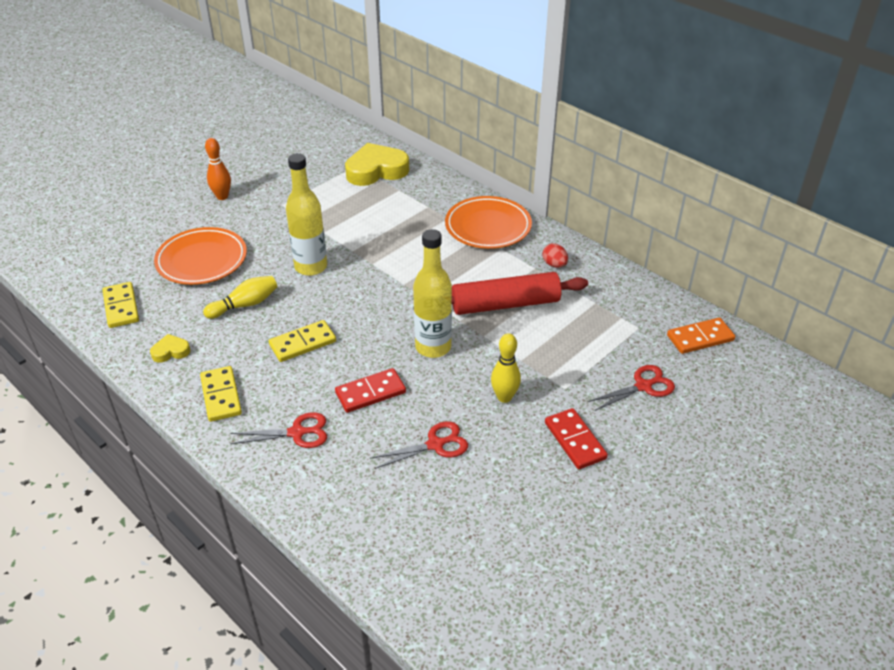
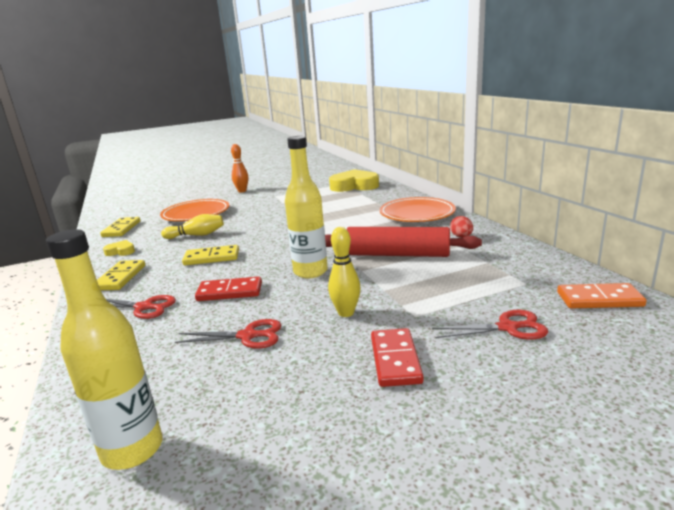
camera: 25 degrees right, 20 degrees down
yellow bottle [286,153,327,276] -> yellow bottle moved to [46,229,163,470]

